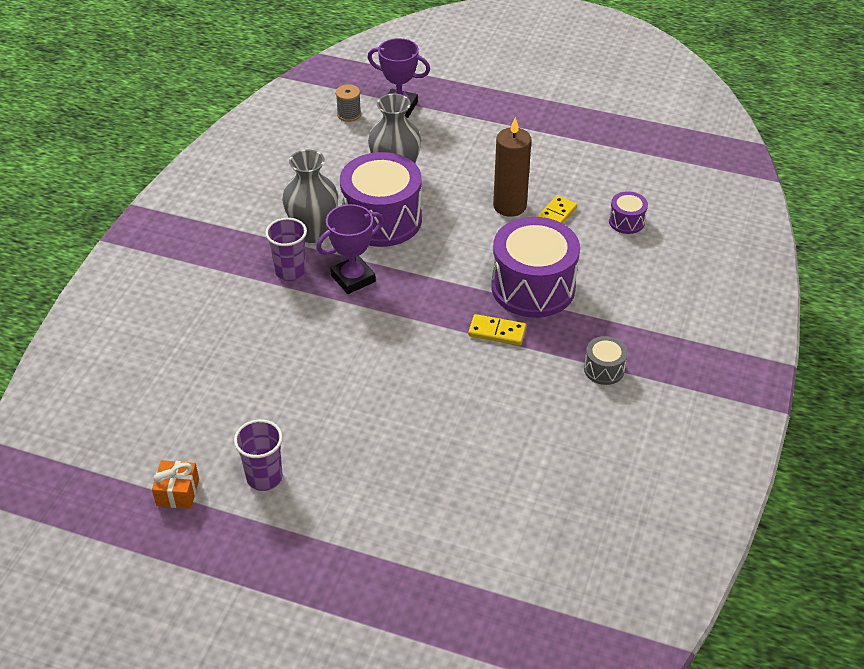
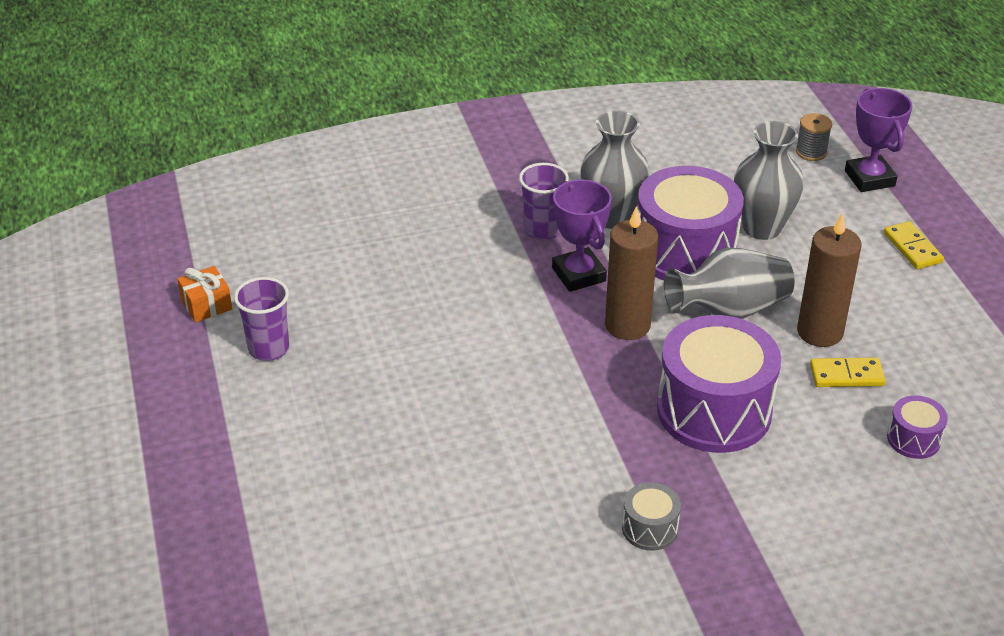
camera: 55 degrees right, 5 degrees down
purple trophy [316,204,384,294] -> purple trophy turned 45 degrees clockwise [552,180,612,292]
yellow domino [468,314,526,346] -> yellow domino moved to [883,221,944,269]
none -> brown candle [605,206,658,340]
none -> grey vase [664,248,795,319]

